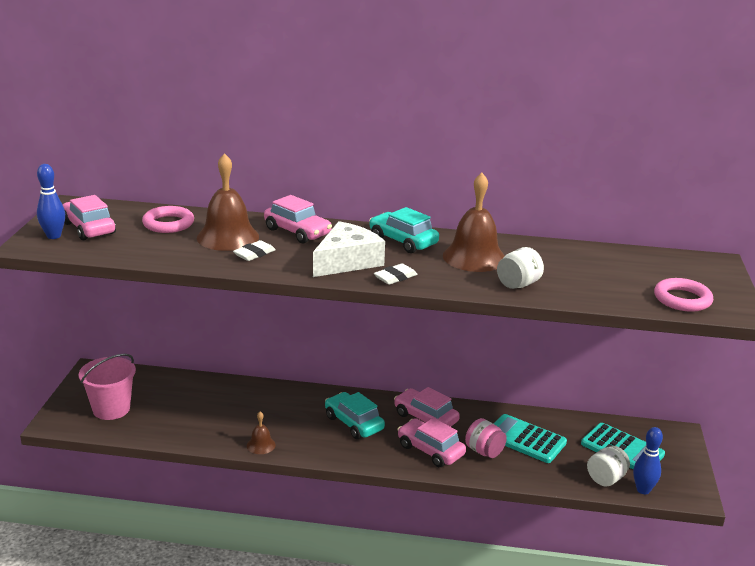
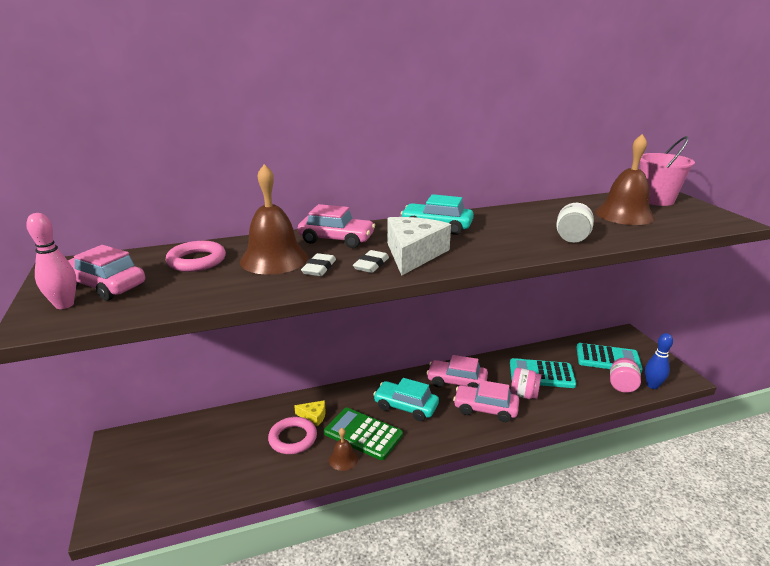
camera: 25 degrees left, 0 degrees up
blue bowling pin [37,164,65,239] -> pink bowling pin [26,213,77,309]
pink bucket [79,353,136,420] -> pink bucket moved to [640,136,695,206]
white eraser [374,263,417,285] -> white eraser moved to [353,250,389,273]
brown bell [443,173,504,272] -> brown bell moved to [595,134,655,225]
white jar [587,446,630,487] -> pink jar [610,358,641,393]
pink ring [654,278,713,312] -> pink ring moved to [268,417,317,454]
none -> yellow cheese [294,400,326,426]
none -> green calculator [324,408,403,460]

